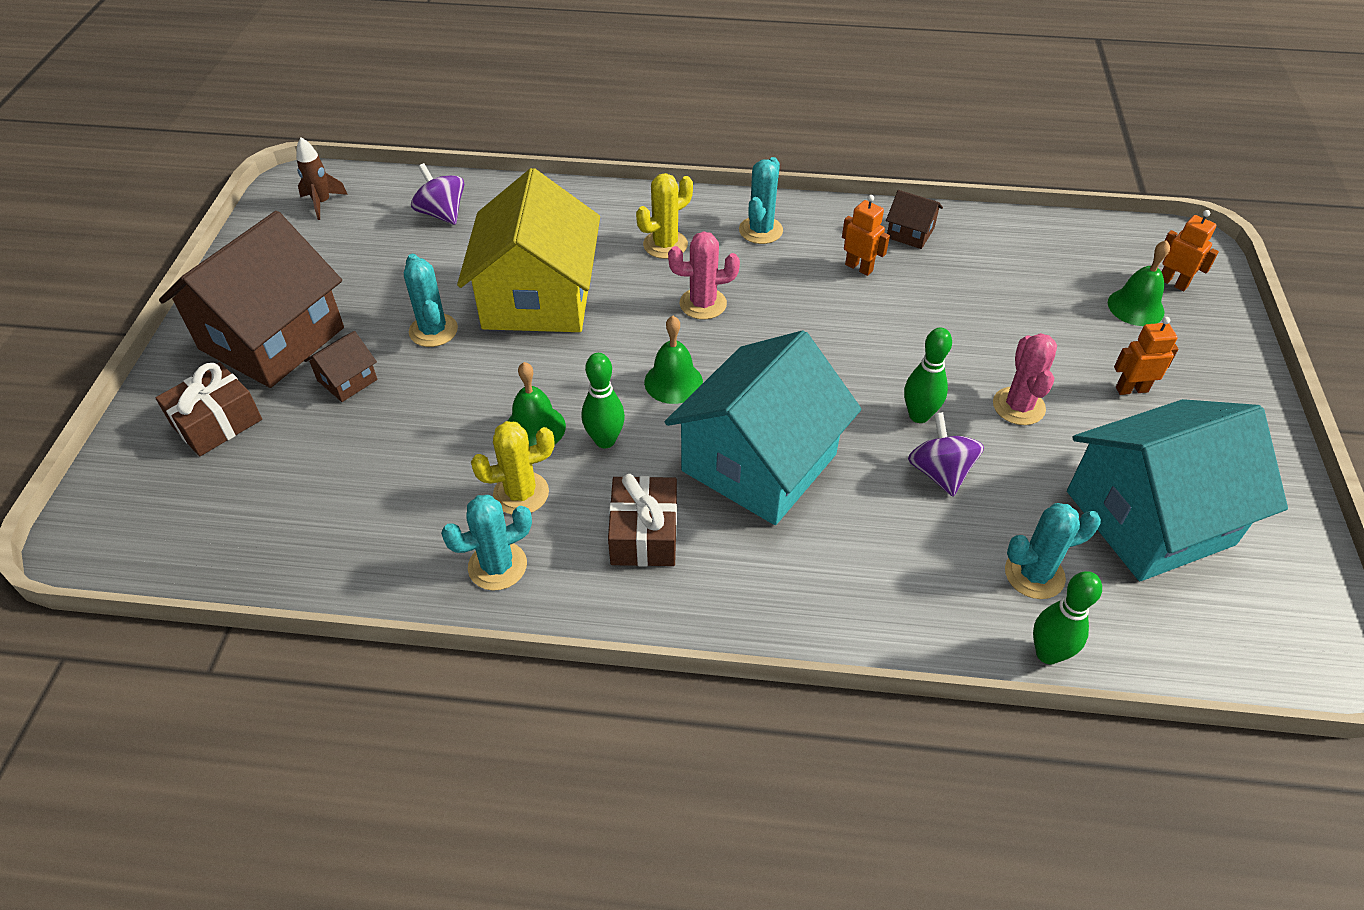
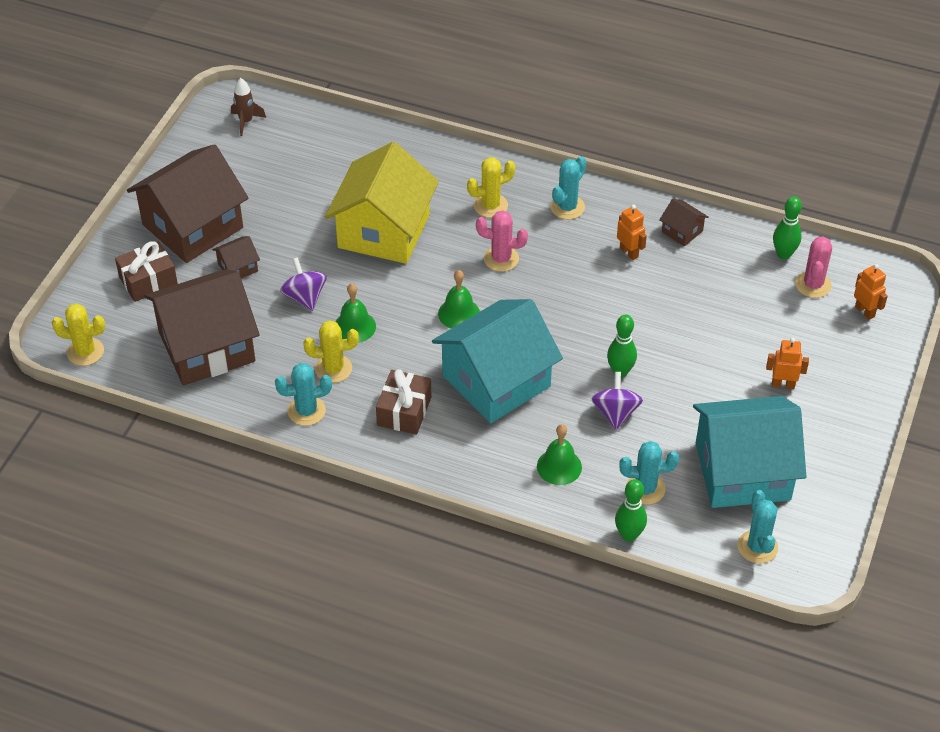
camera: 15 degrees right, 0 degrees up
turquoise cactus [404,254,458,347] -> turquoise cactus moved to [738,490,778,563]
purple spinning top [411,163,464,225] -> purple spinning top moved to [280,257,327,311]
green bowling pin [582,353,625,448] -> green bowling pin moved to [773,196,802,259]
pink cactus [993,333,1057,425] -> pink cactus moved to [795,236,832,298]
green bell [1108,240,1170,326] -> green bell moved to [537,424,582,485]
none -> yellow cactus [52,304,105,366]
none -> brown house [144,269,259,385]

